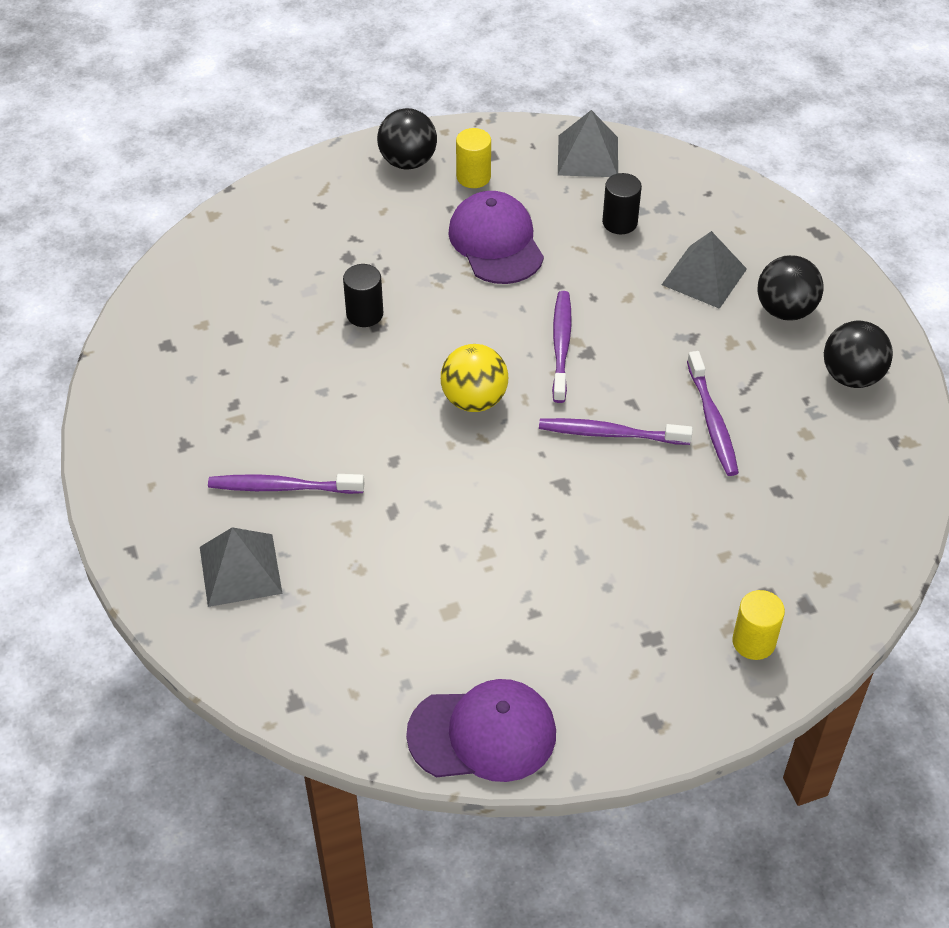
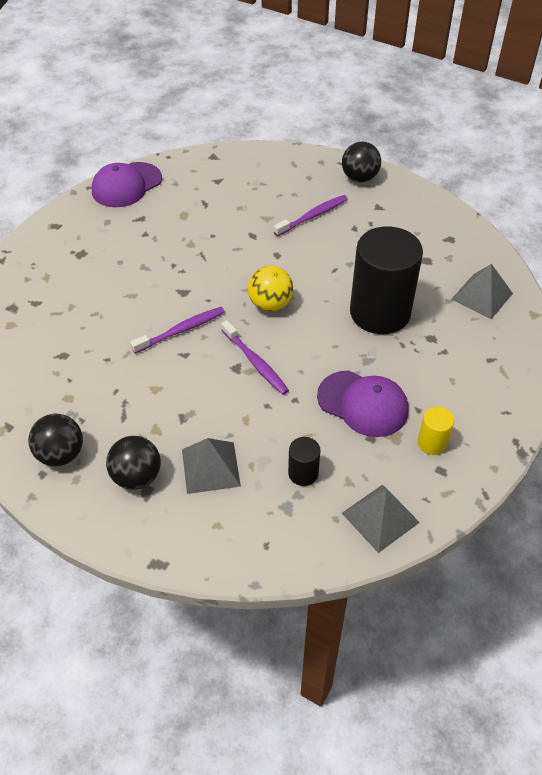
camera: 140 degrees right, 0 degrees up
grey pyramid [200,527,283,607] -> grey pyramid moved to [452,264,513,319]
black cylinder [343,264,383,327] -> black cylinder [350,227,423,334], size x2.34
black ball [377,108,437,169] -> black ball moved to [342,142,381,182]
purple toothbrush [687,351,739,476] -> none
yellow cylinder [732,590,785,660] -> none

